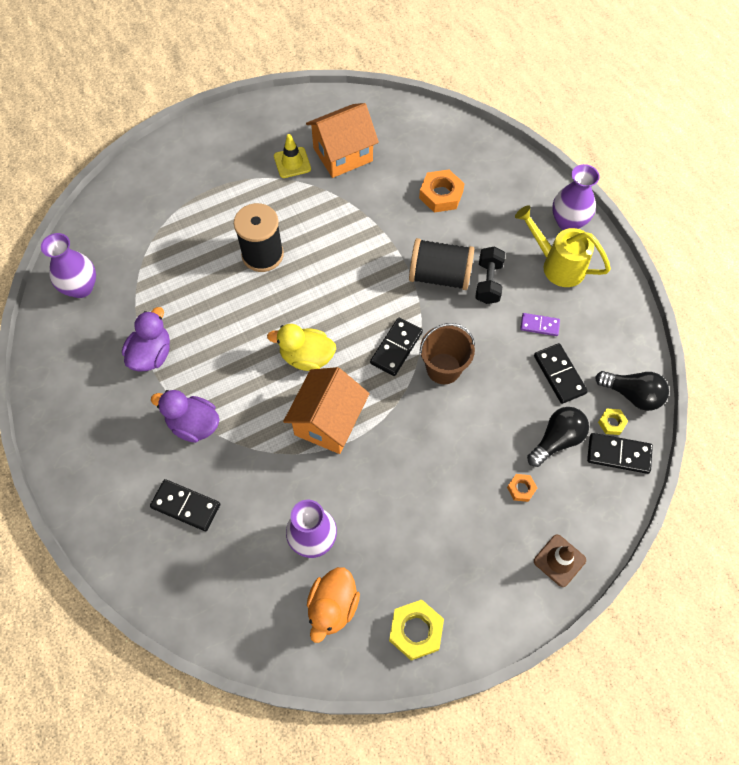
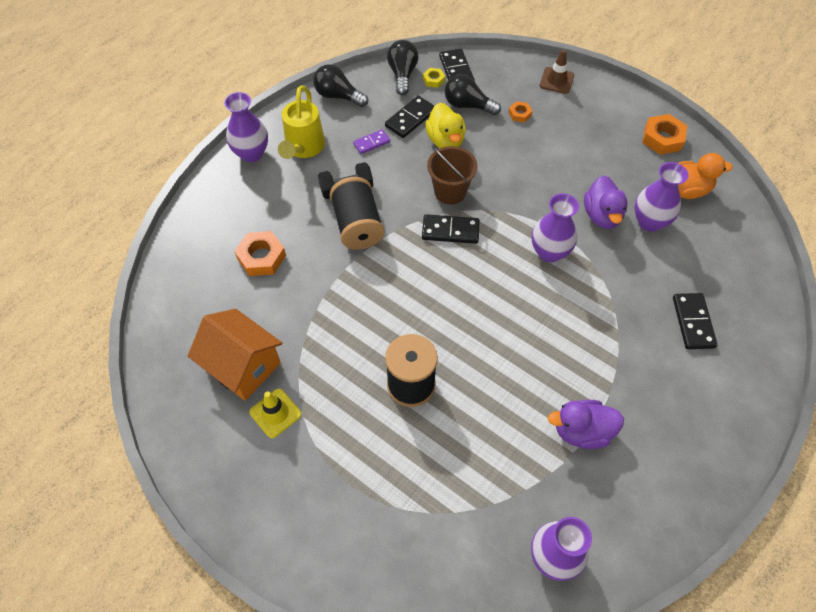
camera: 115 degrees left, 5 degrees down
purple duck [151,390,220,443] -> purple duck moved to [584,176,627,229]
yellow duck [267,324,336,371] -> yellow duck moved to [425,103,466,148]
orange house [283,367,369,454] -> purple vase [532,193,579,262]
yellow nut [389,600,444,660] -> orange nut [642,114,687,155]
purple domino [520,313,560,336] -> purple domino turned 75 degrees clockwise [353,129,390,154]
none -> black light bulb [313,64,368,107]

